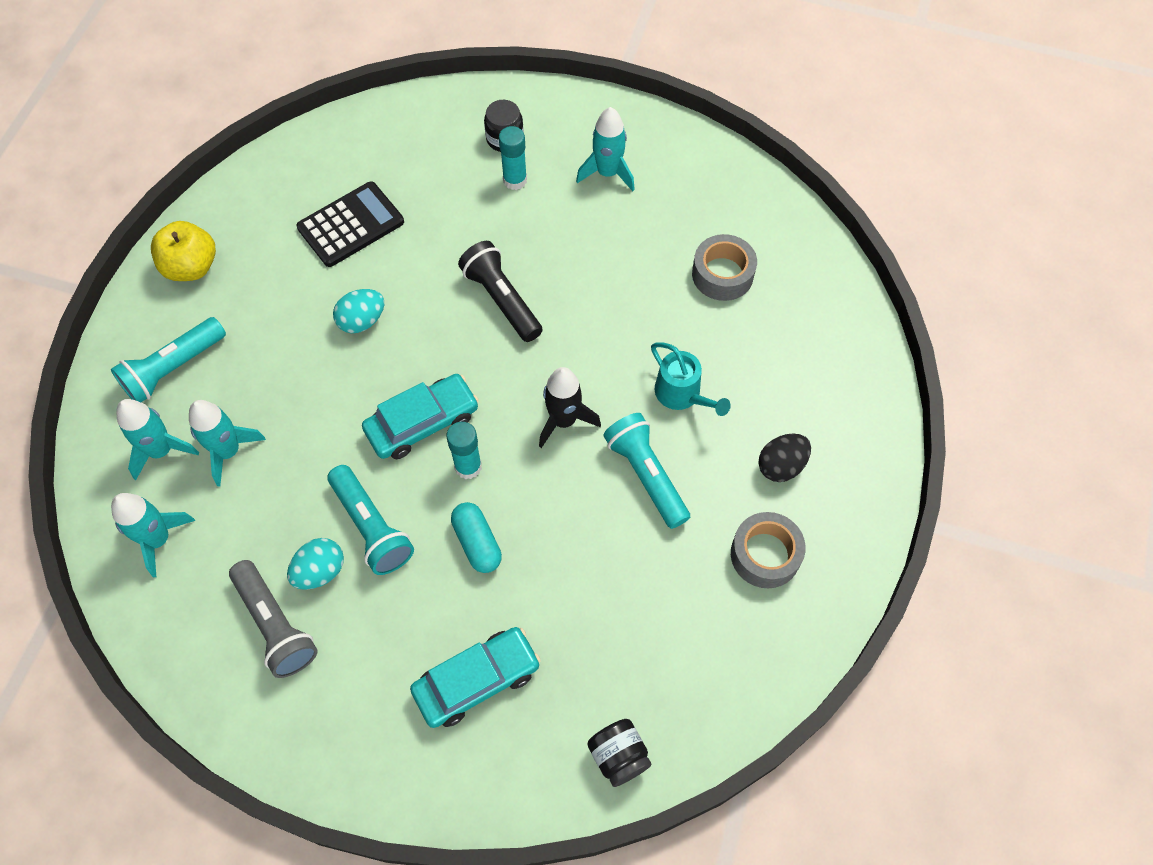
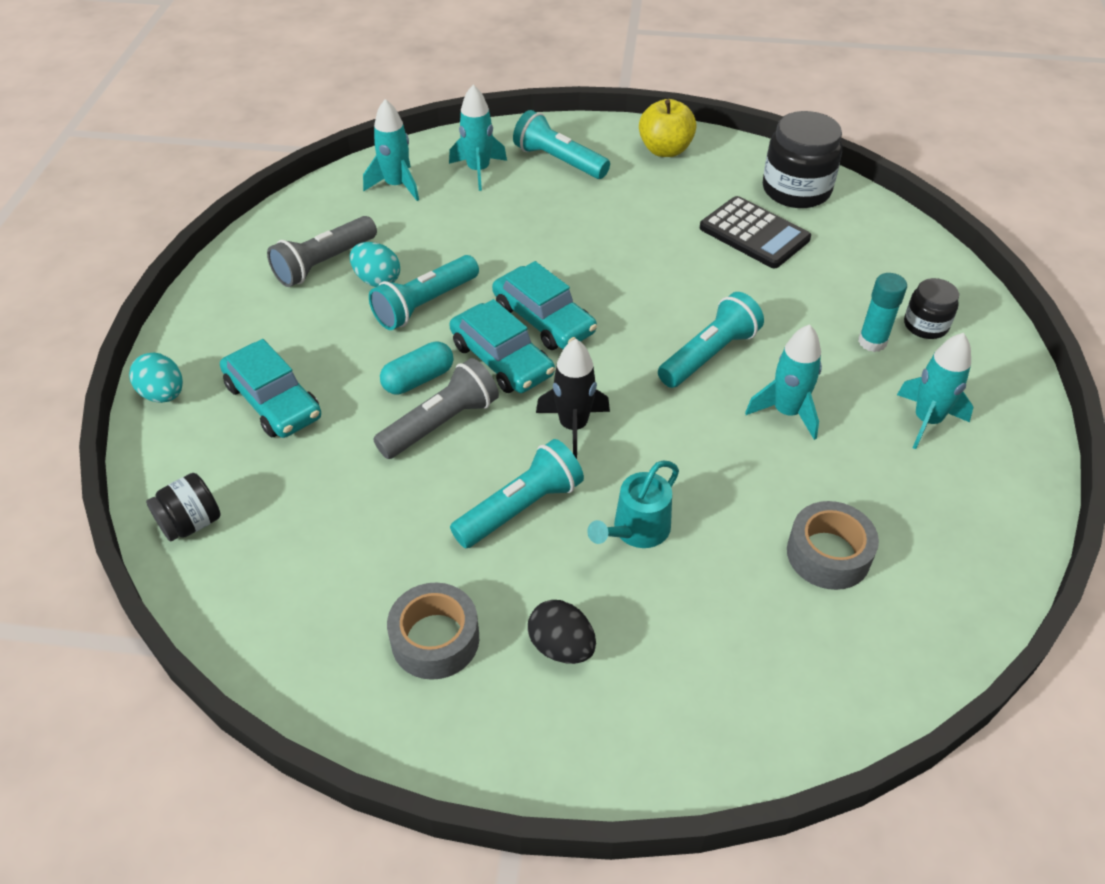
camera: 80 degrees right, 15 degrees down
turquoise rocket [189,400,266,487] -> turquoise rocket moved to [745,324,822,440]
turquoise egg [333,289,384,333] -> turquoise egg moved to [129,353,183,403]
turquoise glue stick [446,422,482,479] -> turquoise car [449,299,555,393]
black flashlight [458,241,543,342] -> turquoise flashlight [658,292,764,388]
none -> grey flashlight [373,358,499,459]
none -> black jar [763,111,842,208]

